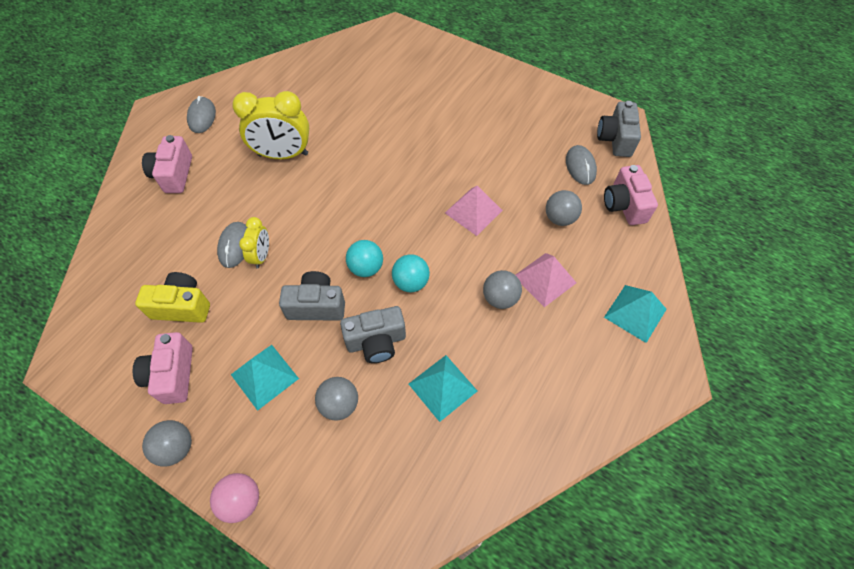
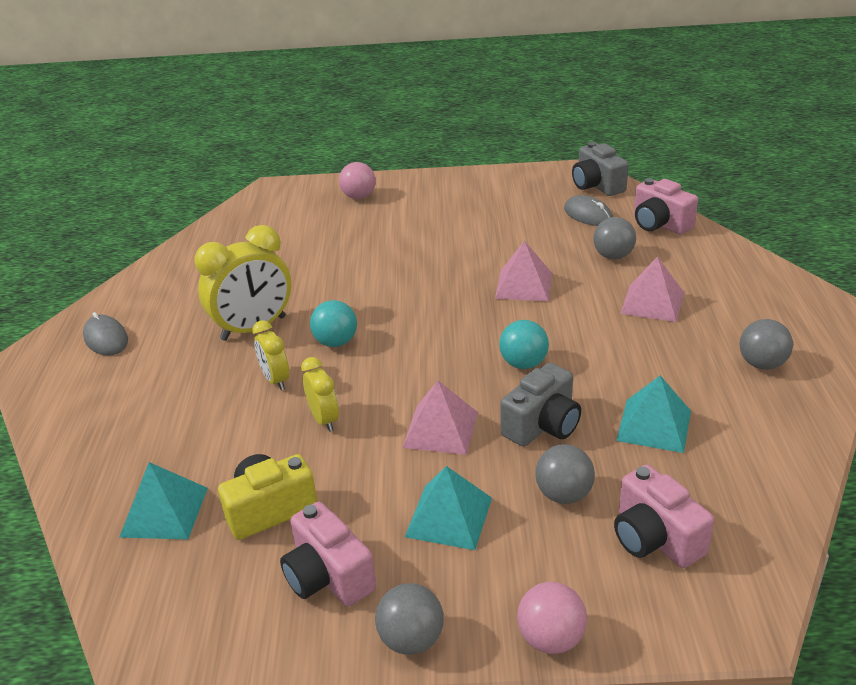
camera: 30 degrees left, 25 degrees down
pink camera [142,135,192,193] -> pink camera moved to [614,465,714,568]
grey mouse [217,222,247,268] -> none
grey camera [279,271,345,321] -> pink pyramid [402,381,478,455]
turquoise ball [346,240,383,277] -> turquoise ball moved to [310,300,357,347]
grey ball [483,270,522,309] -> grey ball moved to [739,319,793,370]
turquoise pyramid [604,285,667,343] -> turquoise pyramid moved to [119,462,208,539]
none -> yellow clock [252,320,289,390]
none -> pink ball [339,162,376,199]

